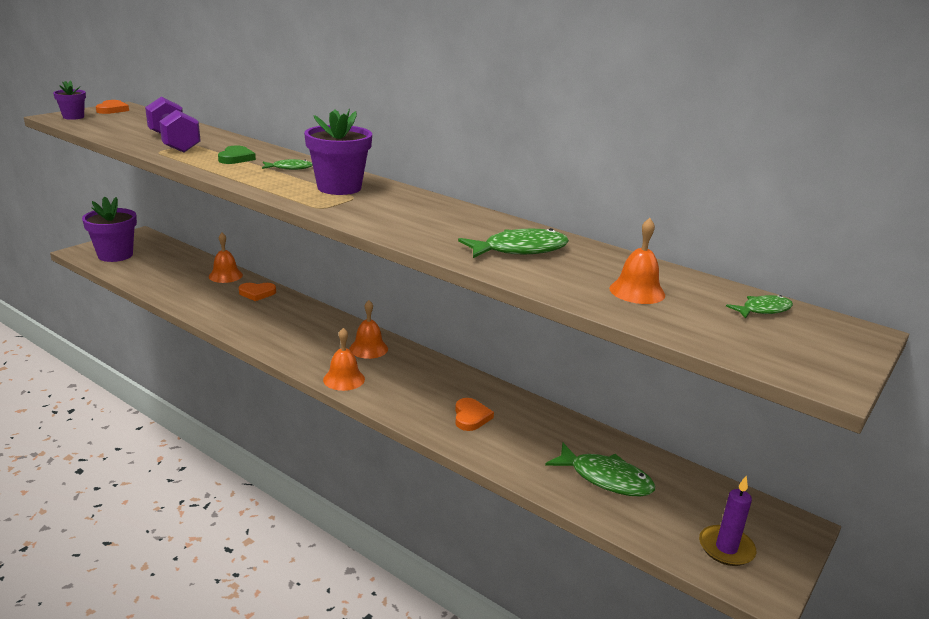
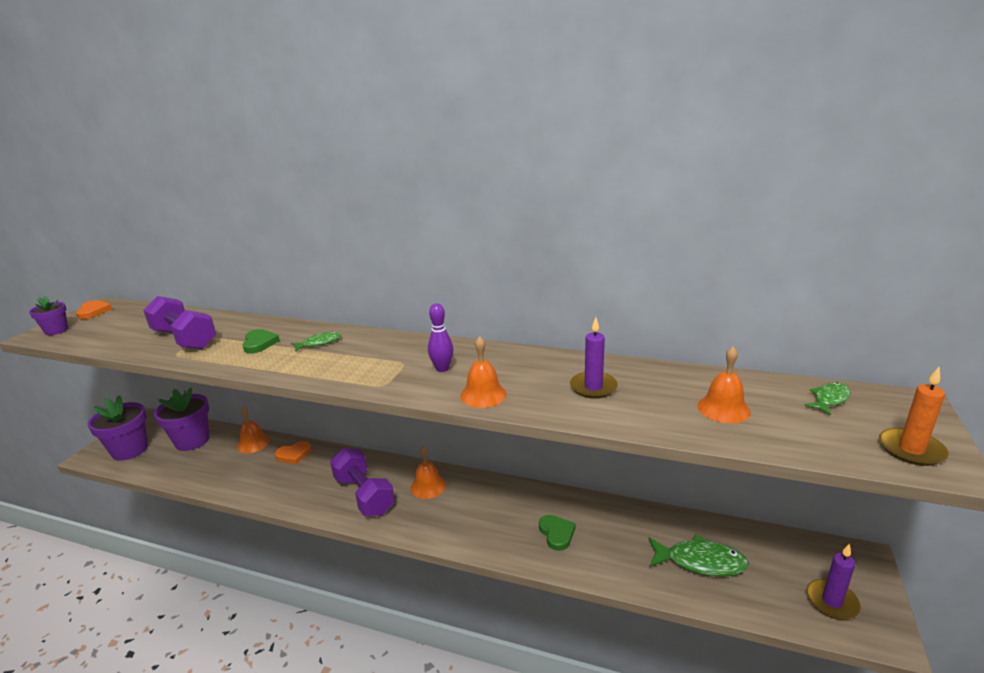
camera: 15 degrees left, 0 degrees up
purple flower pot [304,109,372,195] -> purple flower pot moved to [154,388,210,451]
orange bell [323,328,365,391] -> orange bell moved to [460,336,507,408]
orange heart [455,398,494,431] -> green heart [539,515,576,551]
green fish [458,228,569,258] -> purple candle [570,317,618,399]
none -> purple dumbbell [330,448,395,516]
none -> purple bowling pin [428,303,453,372]
none -> orange candle [879,367,949,466]

